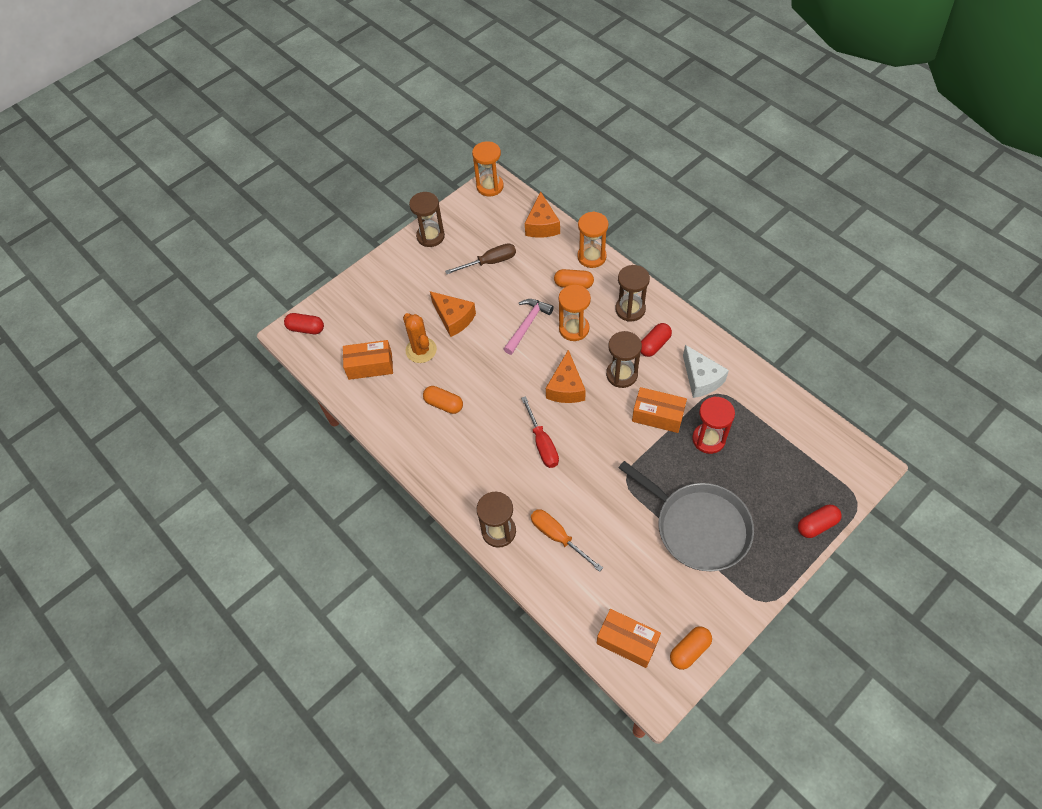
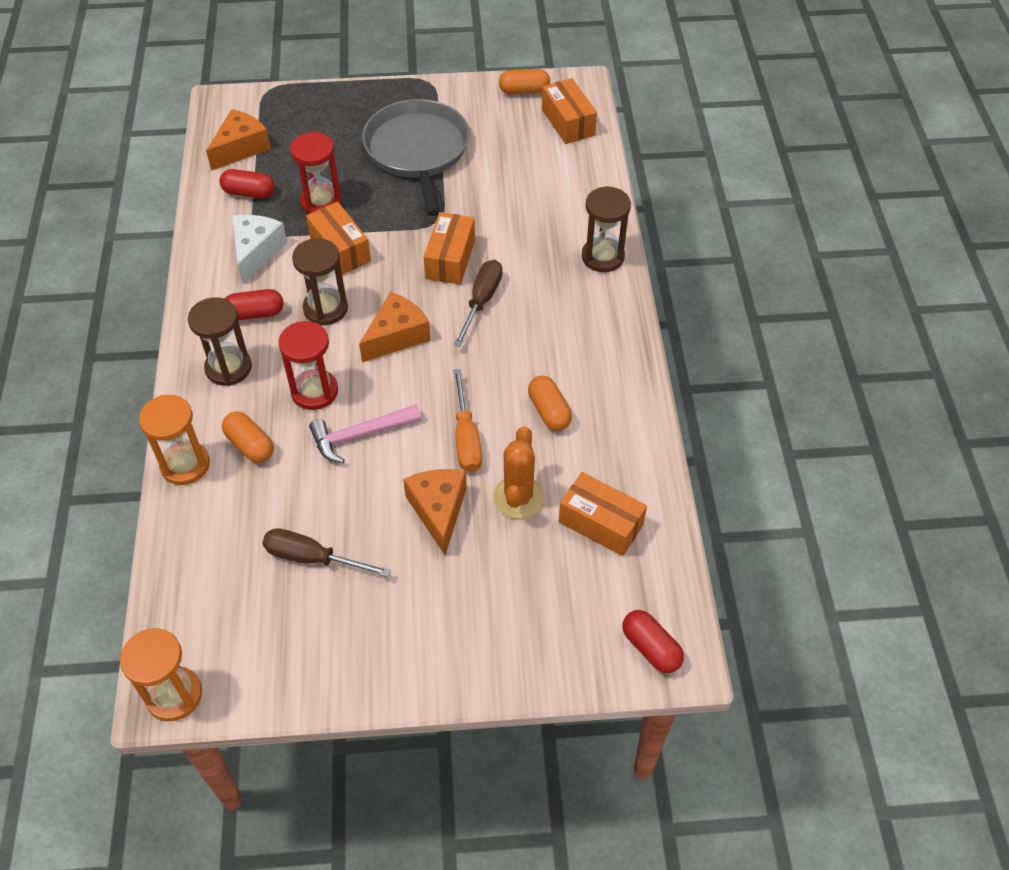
camera: 145 degrees left, 5 degrees down
brown hourglass [409,192,445,247] -> none
red screwdriver [521,396,559,468] -> brown screwdriver [454,260,502,347]
orange cheese [525,191,560,238] -> orange cheese moved to [206,109,271,171]
orange screwdriver [531,509,603,572] -> orange screwdriver moved to [453,369,482,472]
orange hourglass [559,285,591,341] -> red hourglass [278,321,338,410]
red capsule [798,505,842,538] -> red capsule moved to [219,169,275,199]
none -> orange box [424,212,475,285]

